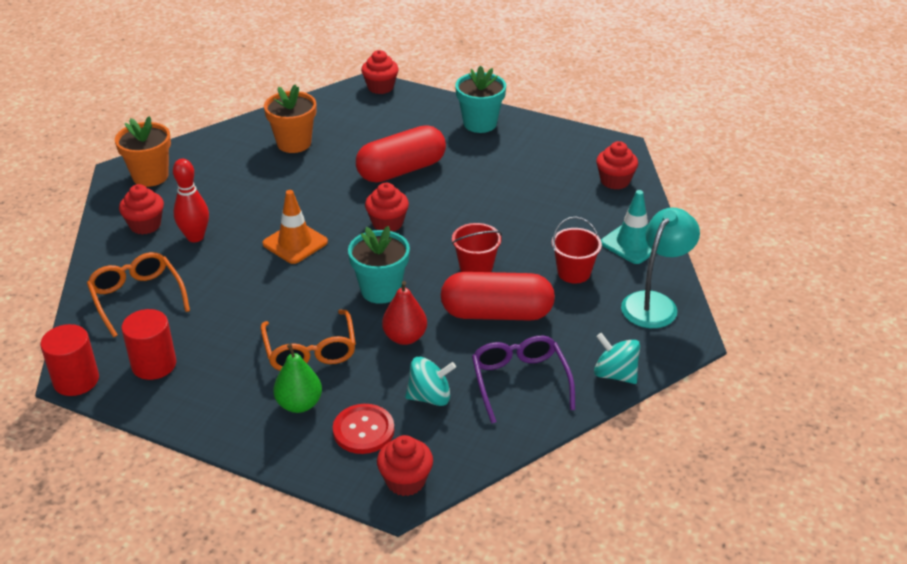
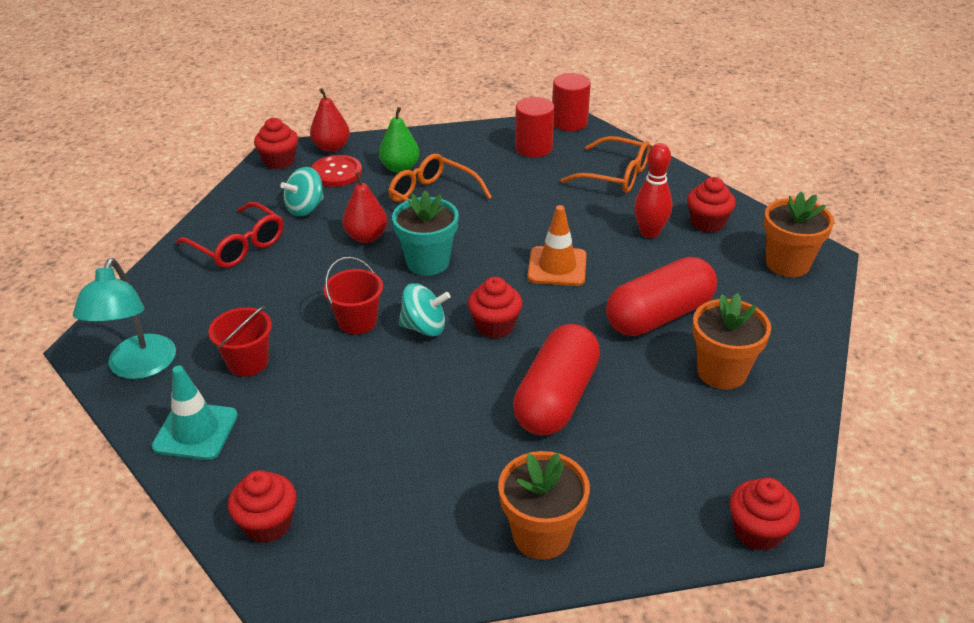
camera: 145 degrees right, 0 degrees up
red capsule [441,272,555,321] -> red capsule moved to [606,257,717,336]
turquoise flower pot [455,66,506,133] -> orange flower pot [498,451,590,560]
purple glasses [472,336,575,424] -> red glasses [176,202,283,268]
turquoise spinning top [594,333,640,384] -> turquoise spinning top moved to [398,283,450,337]
none -> red pear [310,88,350,152]

